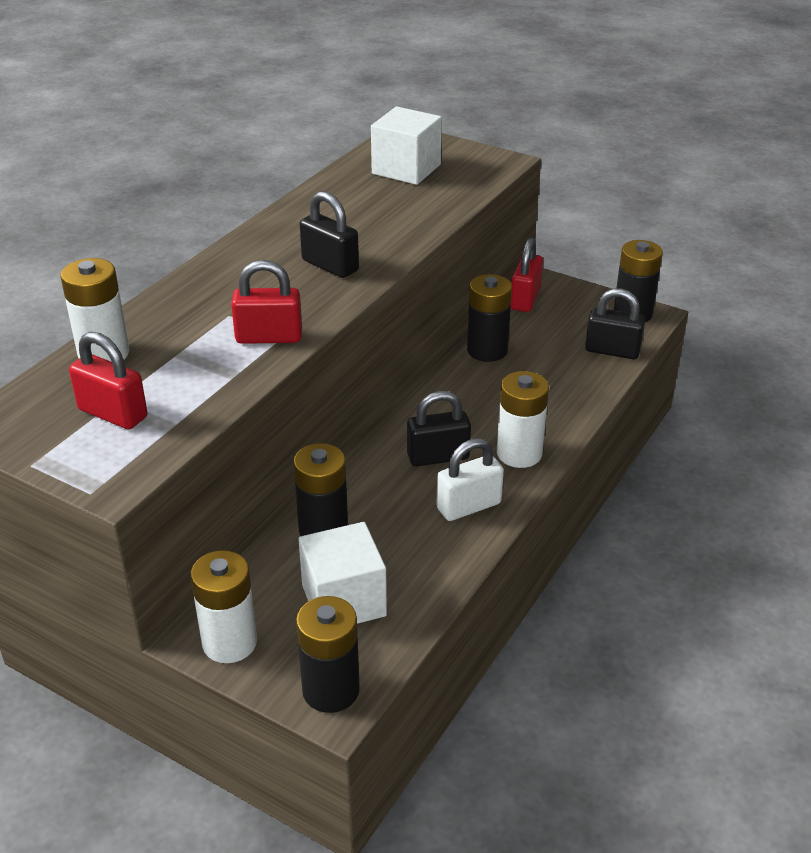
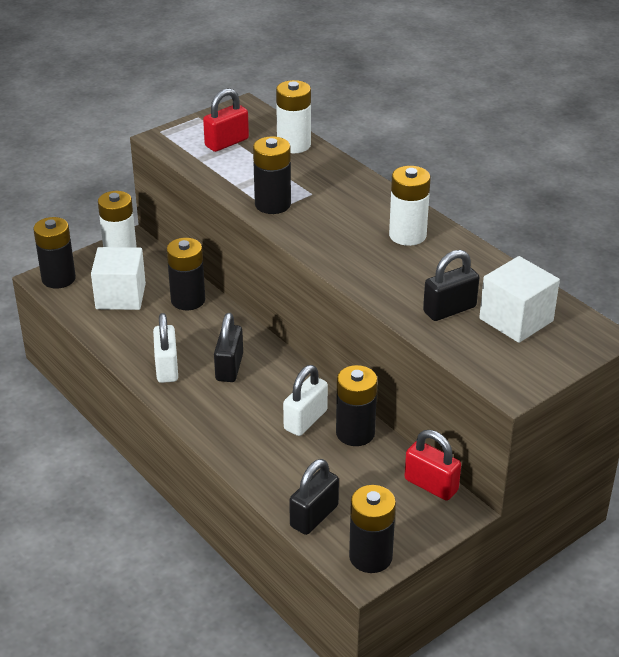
camera: 110 degrees right, 0 degrees up
red padlock [231,260,302,344] -> black battery [253,136,291,214]
black padlock [300,191,359,278] -> black padlock moved to [423,250,479,321]
white battery [497,371,549,468] -> white battery moved to [389,166,431,246]
none -> white padlock [283,365,328,436]

